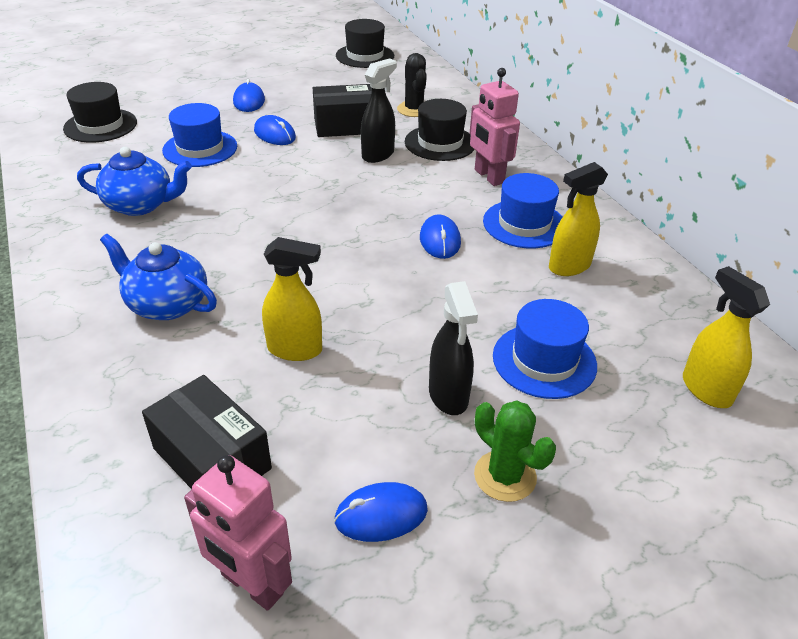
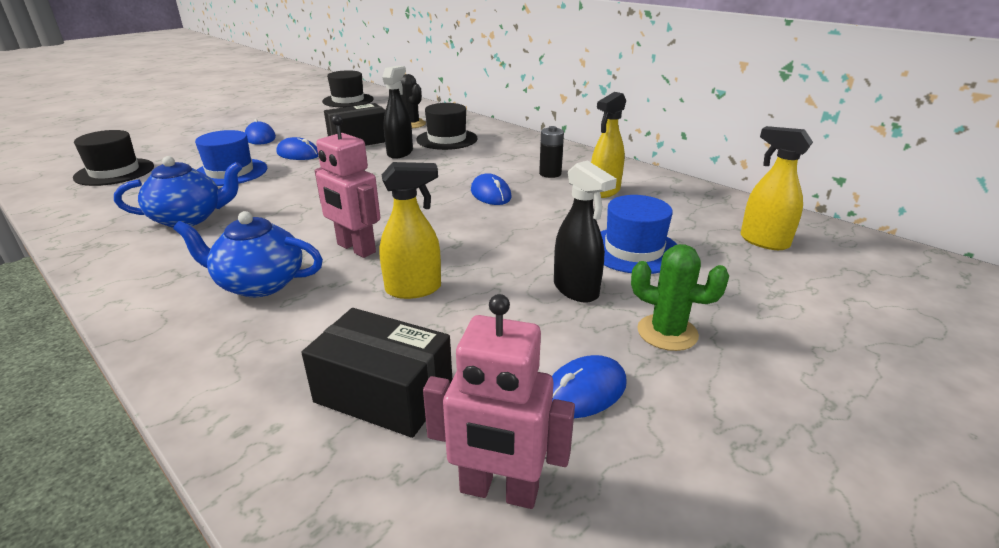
camera: 20 degrees left, 10 degrees down
pink robot [470,68,520,186] -> pink robot moved to [315,114,380,258]
blue hat [483,173,563,248] -> black battery [539,126,564,178]

